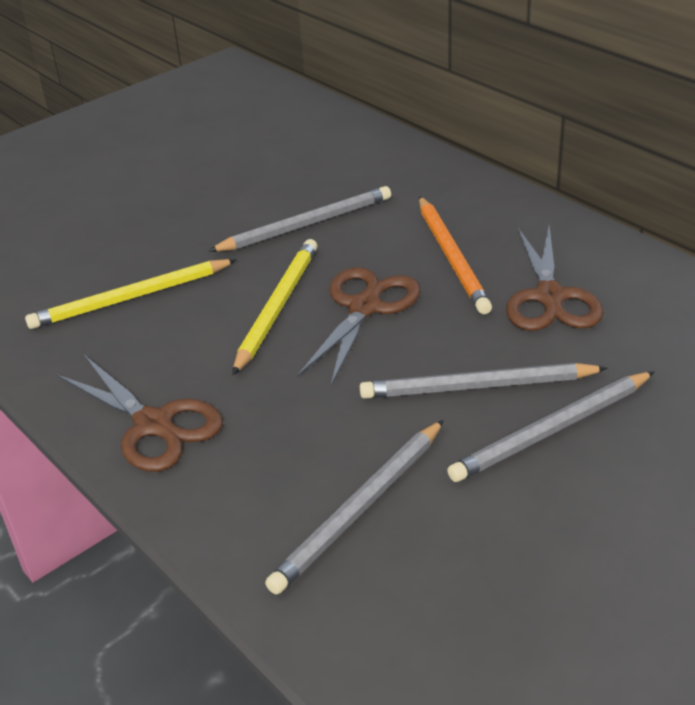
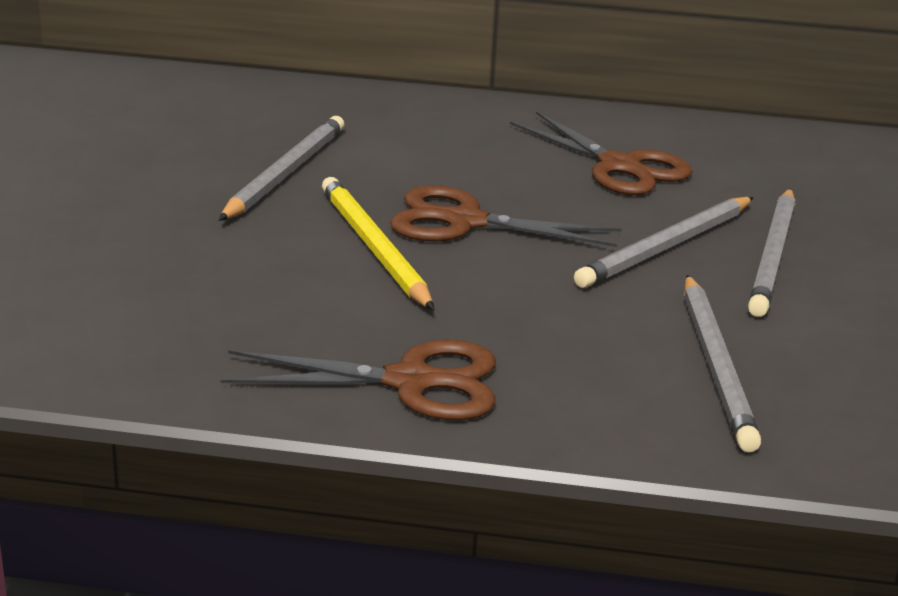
camera: 45 degrees left, 10 degrees down
yellow pencil [25,259,237,329] -> none
brown scissors [297,267,420,386] -> brown scissors turned 60 degrees counterclockwise [390,185,621,247]
orange pencil [419,196,492,314] -> none

